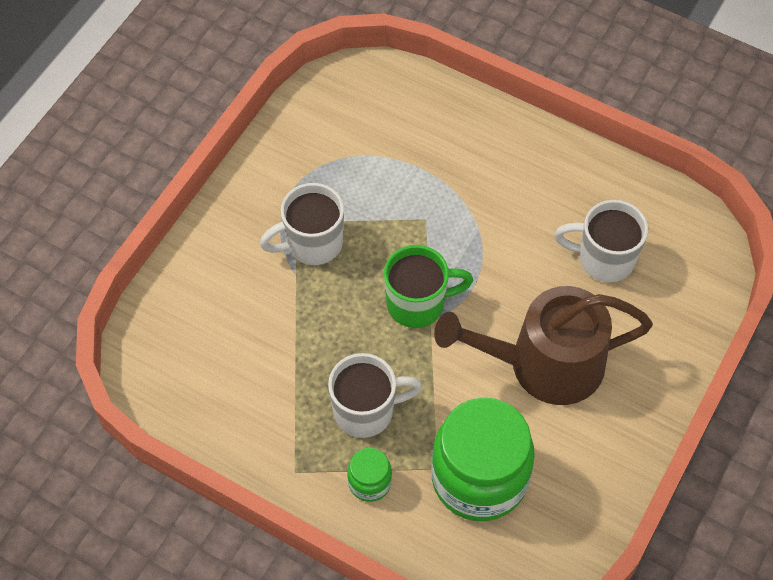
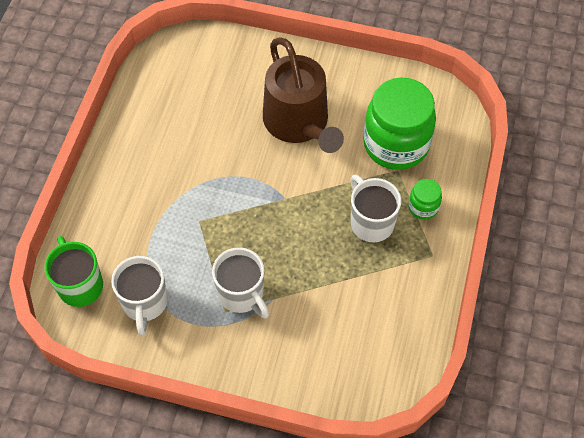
camera: 105 degrees left, 0 degrees up
green mug [384,245,473,328] -> green mug moved to [45,236,103,307]
white mug [554,200,648,282] -> white mug moved to [111,256,168,335]

